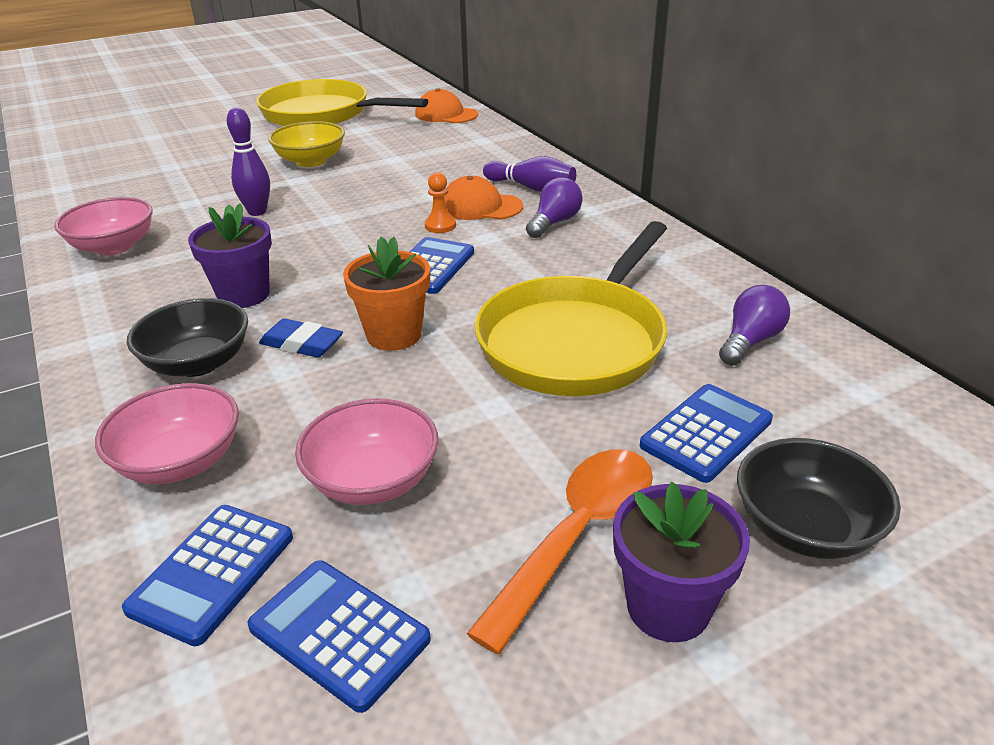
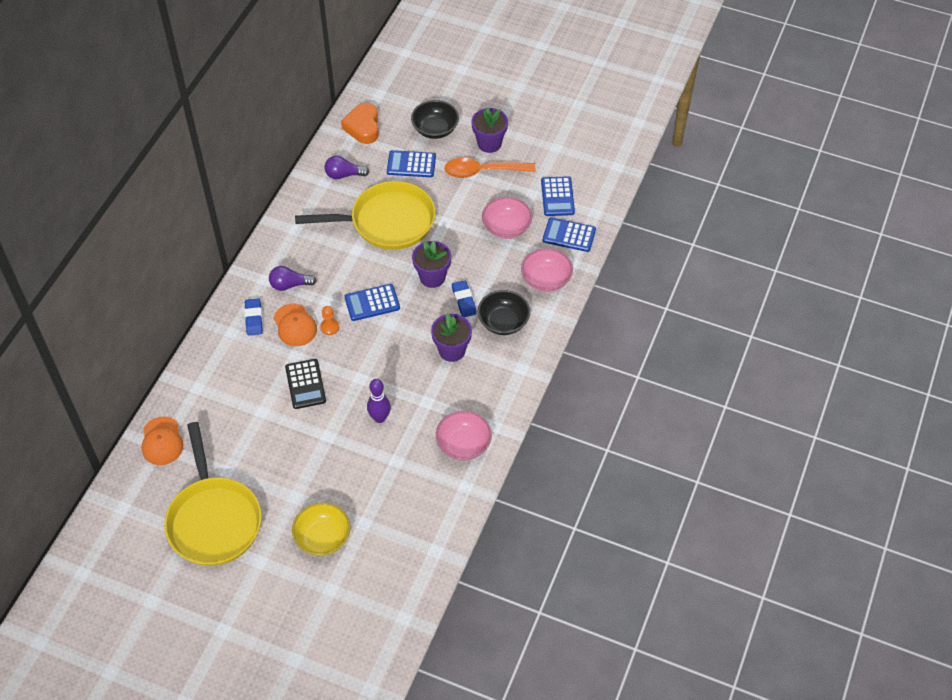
camera: 130 degrees left, 20 degrees up
blue calculator [122,505,293,646] -> blue calculator turned 150 degrees counterclockwise [543,217,596,252]
yellow bowl [268,121,345,167] -> yellow bowl moved to [292,502,350,556]
orange flower pot [343,237,430,351] -> purple flower pot [412,241,451,288]
purple bowling pin [483,156,576,192] -> blue eraser [244,298,263,335]
none -> black calculator [285,359,326,409]
none -> orange heart [341,103,379,144]

